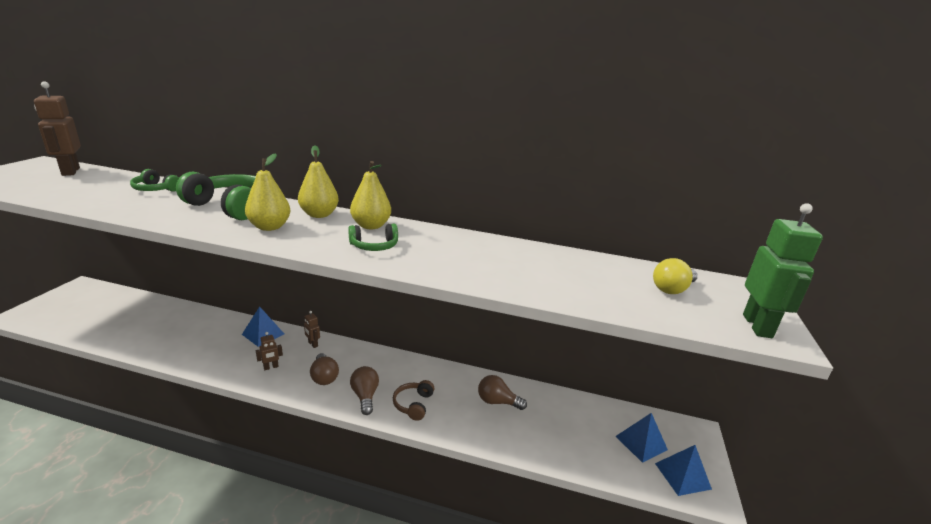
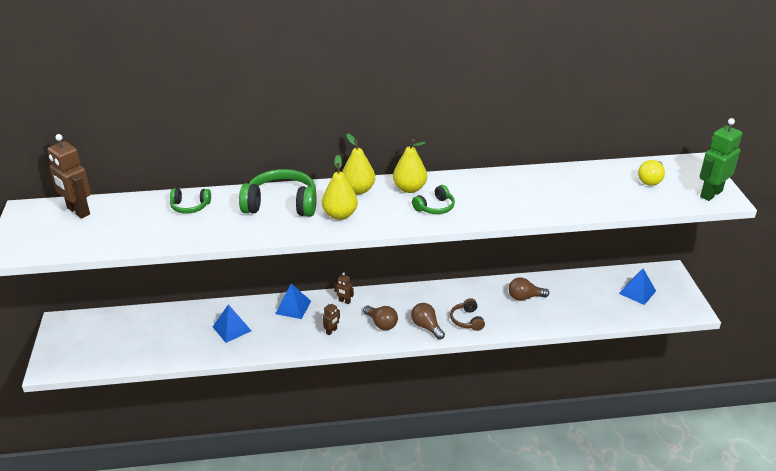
camera: 20 degrees left, 10 degrees up
blue pyramid [655,445,712,496] -> blue pyramid moved to [213,304,251,343]
green robot [743,203,823,338] -> green robot turned 120 degrees counterclockwise [700,118,743,201]

